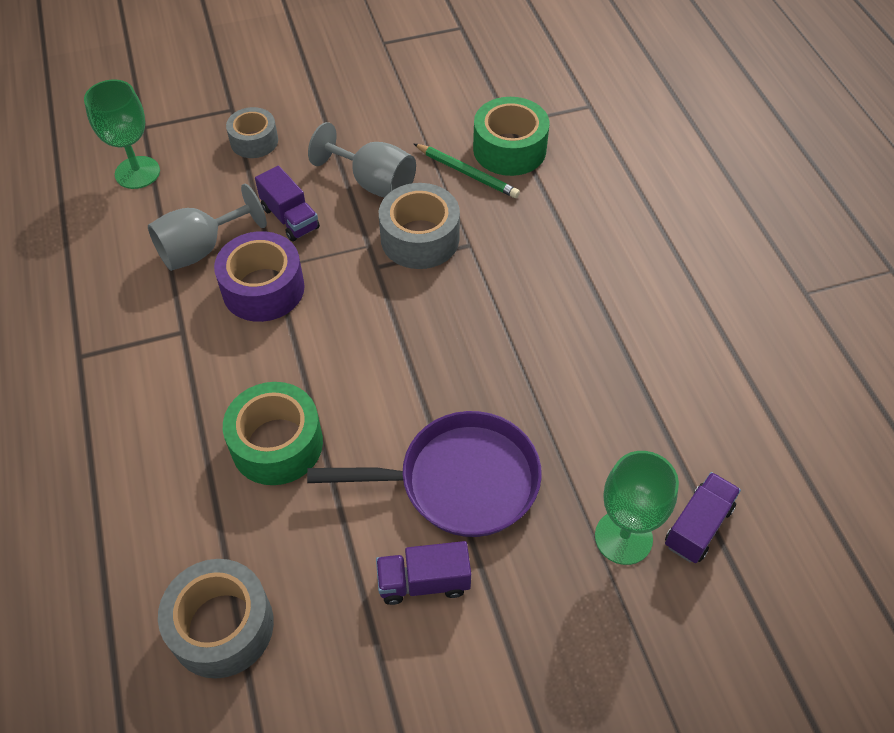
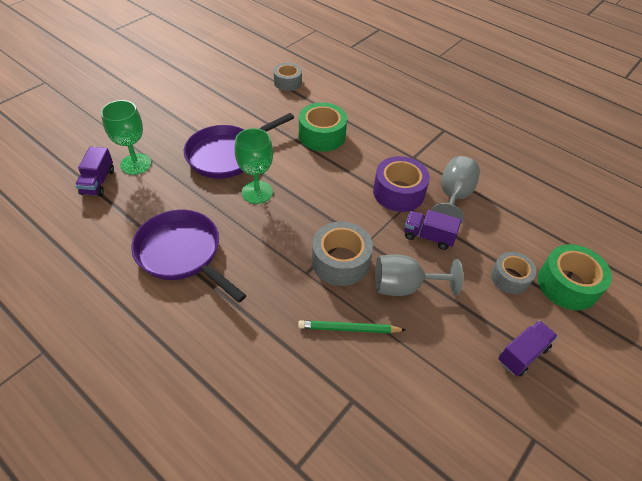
camera: 145 degrees right, 5 degrees down
green goblet [84,80,160,189] -> green goblet moved to [235,128,273,204]
grey tape [158,559,274,678] -> grey tape [274,63,302,91], size x0.65
purple truck [376,541,471,605] -> purple truck moved to [498,320,558,377]
green tape [473,97,550,176] -> green tape moved to [538,244,612,310]
none -> purple pan [131,210,247,303]

